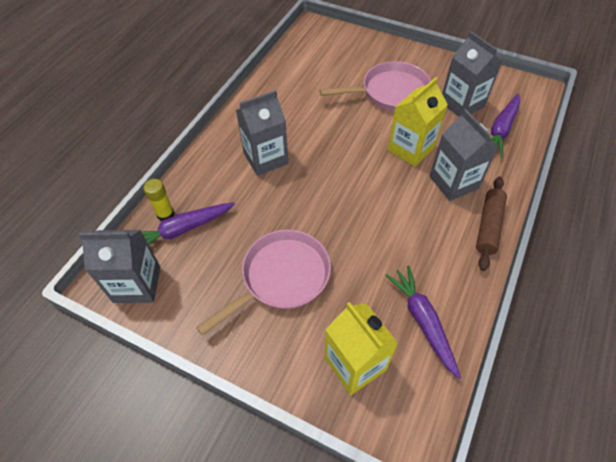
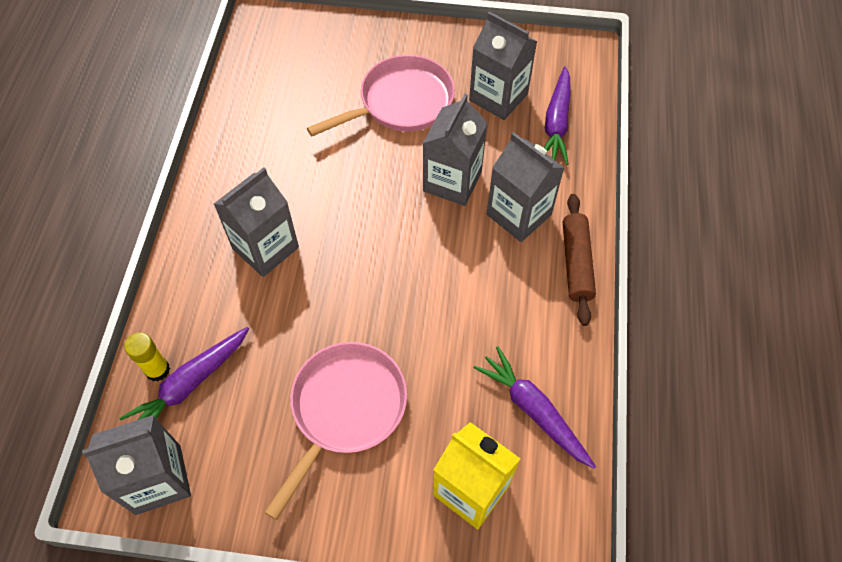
camera: 20 degrees left, 5 degrees up
yellow carton [388,77,448,167] -> grey carton [423,94,488,206]

